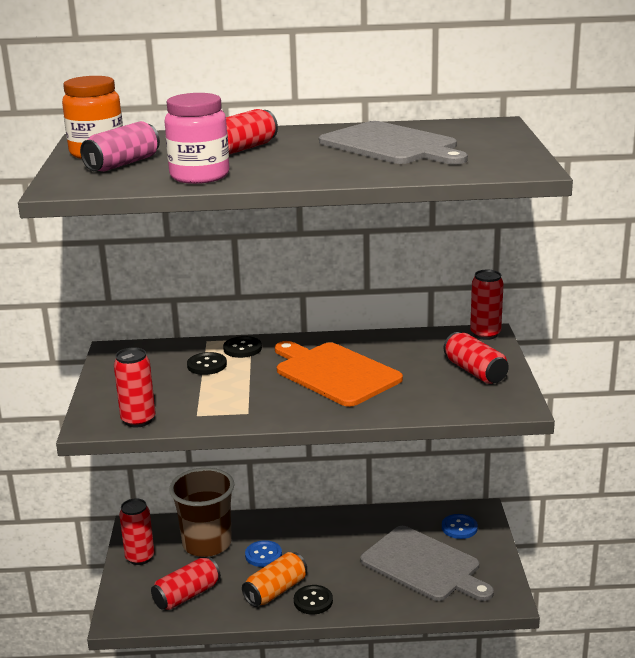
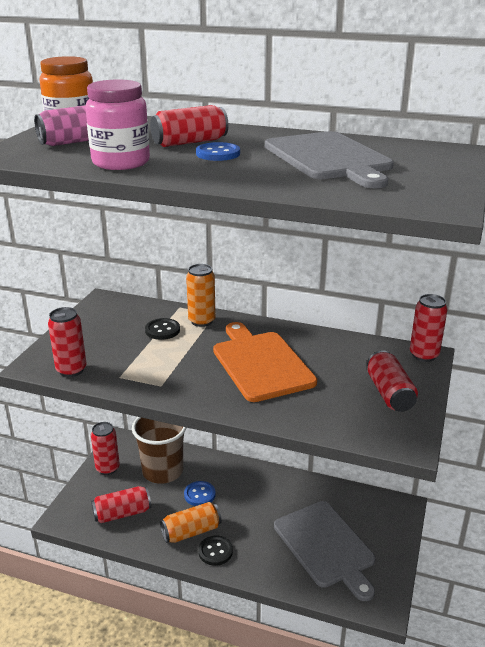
camera: 20 degrees right, 5 degrees up
black button [223,336,262,358] -> orange can [186,264,216,327]
blue button [442,514,478,539] -> blue button moved to [196,142,240,161]

